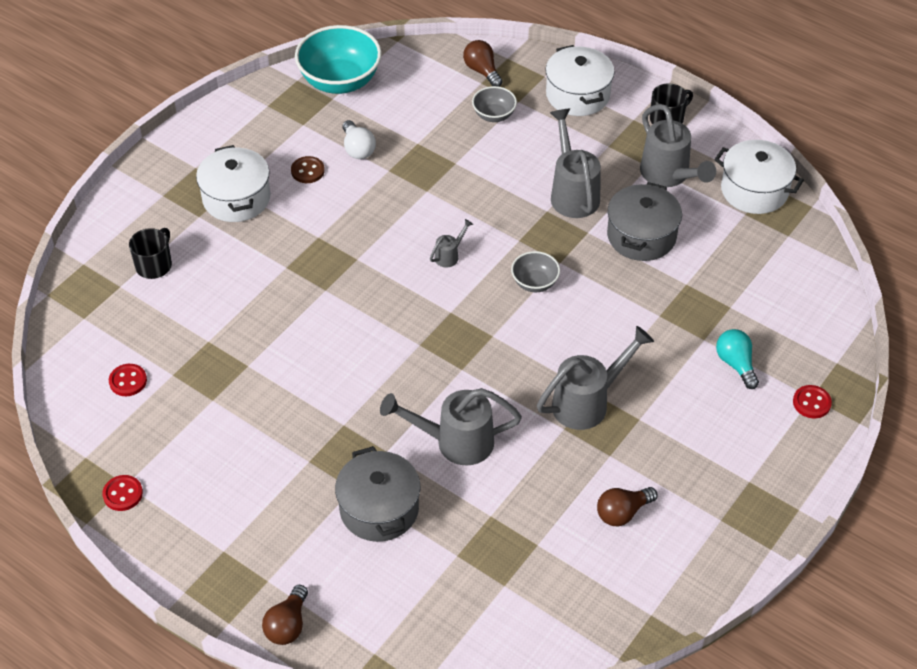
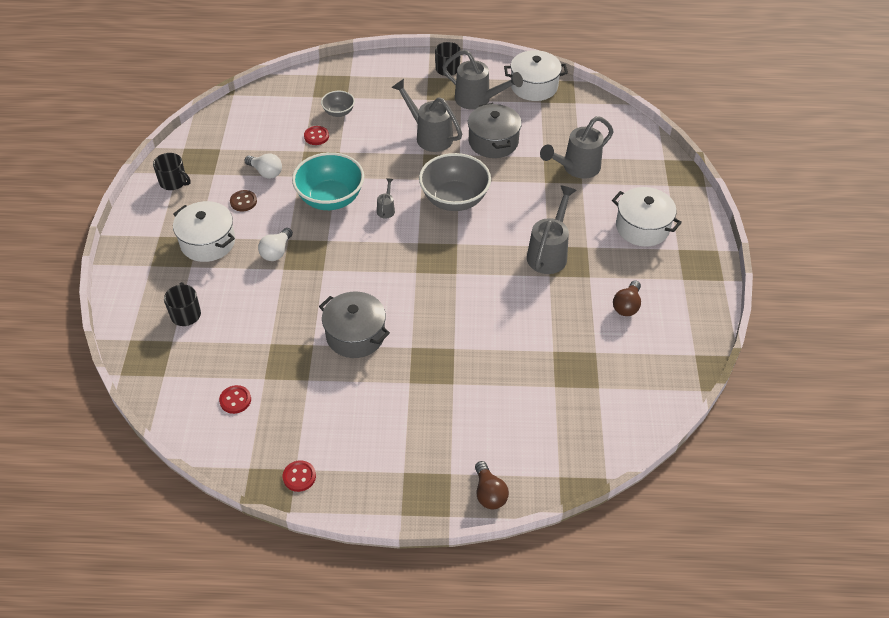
camera: 35 degrees left, 0 degrees up
turquoise bowl [295,25,382,94] -> turquoise bowl moved to [292,152,364,210]
grey pot [335,446,420,542] -> grey pot moved to [319,292,390,358]
grey watering can [380,388,522,466] -> grey watering can moved to [540,116,614,179]
brown light bulb [463,40,503,87] -> none
grey bowl [511,251,560,292] -> grey bowl [419,153,491,211], size x1.95
white pot [545,45,615,116] -> white pot moved to [612,187,682,247]
turquoise light bulb [716,329,759,389] -> none
red button [793,385,832,418] -> red button moved to [304,126,329,145]
none -> black mug [153,153,191,190]
none -> white light bulb [258,228,293,261]

